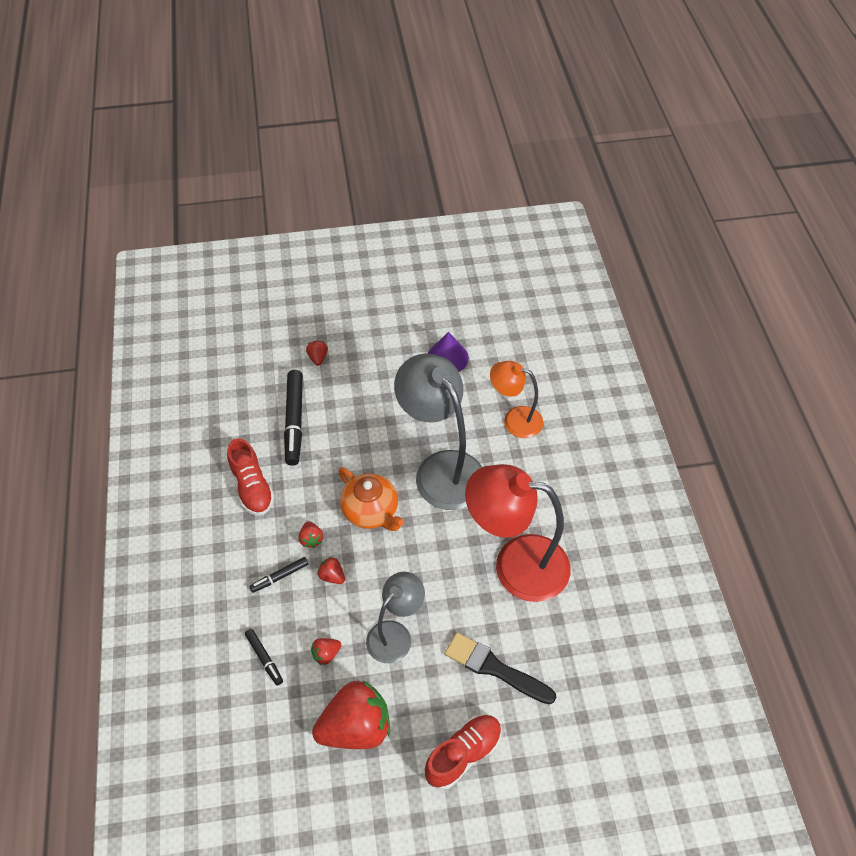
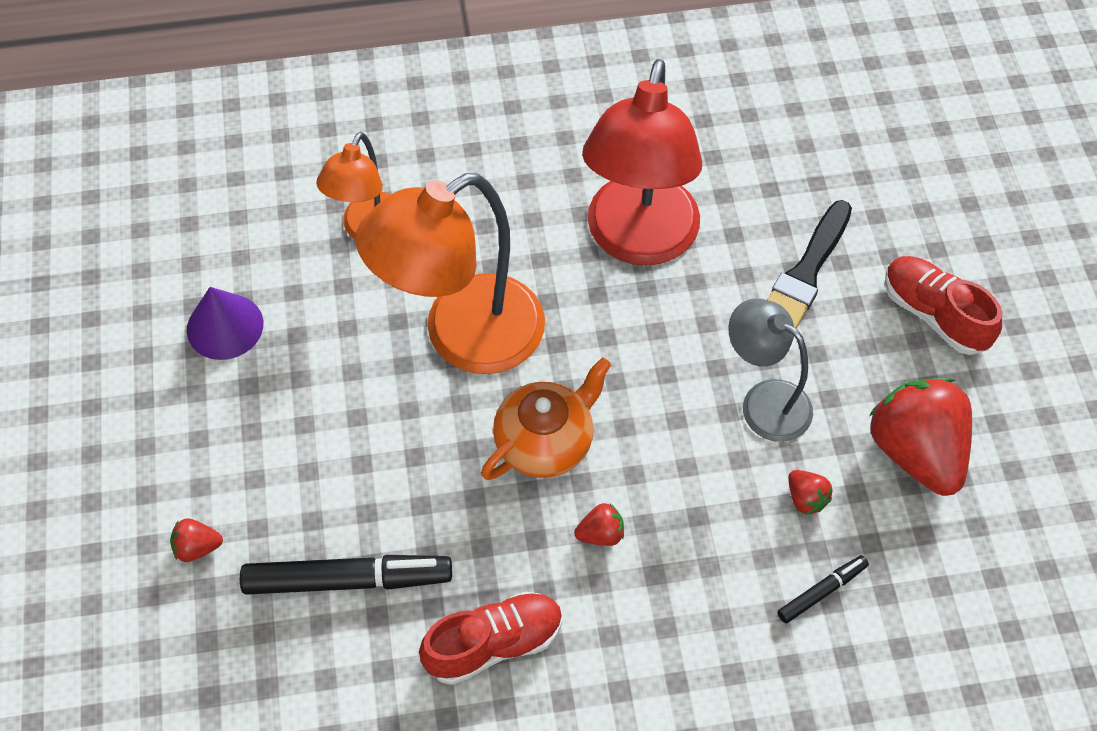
camera: 90 degrees left, 5 degrees up
black marker [249,557,308,593] -> none
red strawberry [317,557,345,584] -> none
grey lamp [394,353,482,510] -> orange lamp [355,173,545,374]

